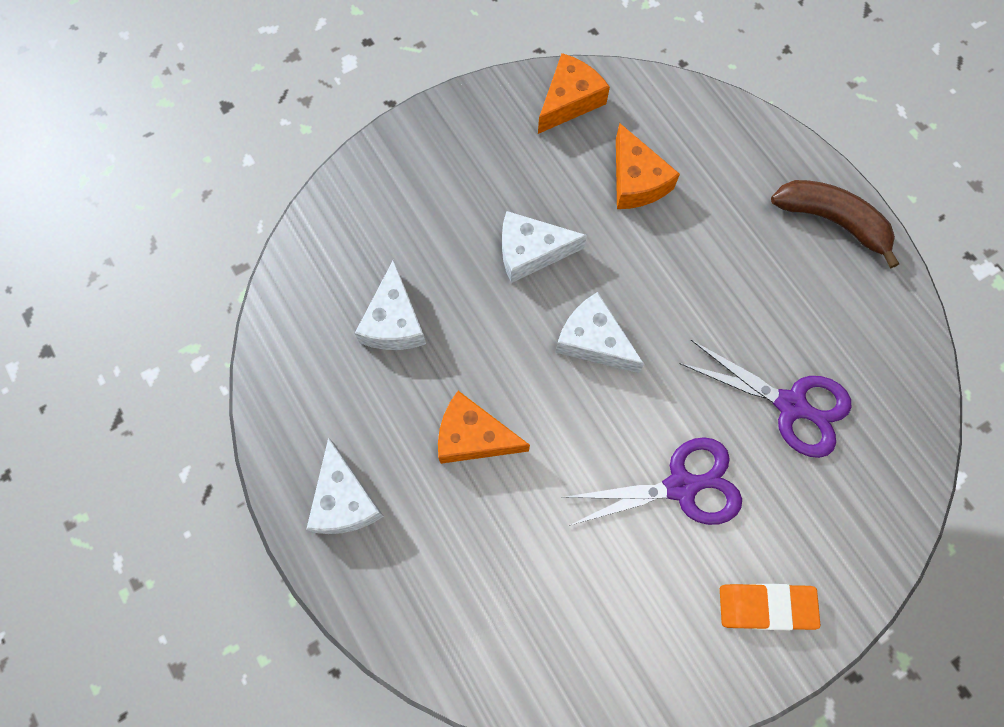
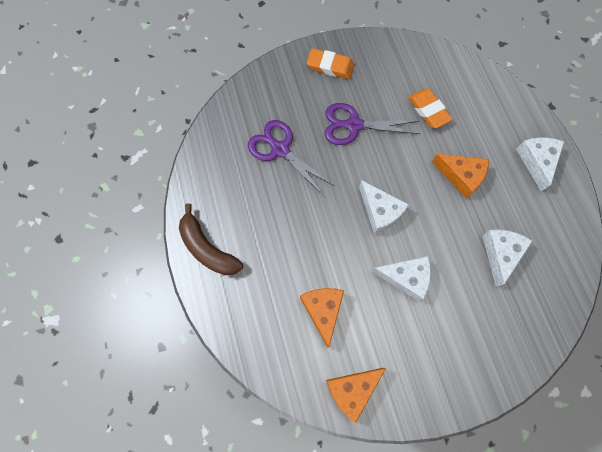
camera: 165 degrees left, 0 degrees up
none -> orange eraser [408,89,453,128]

